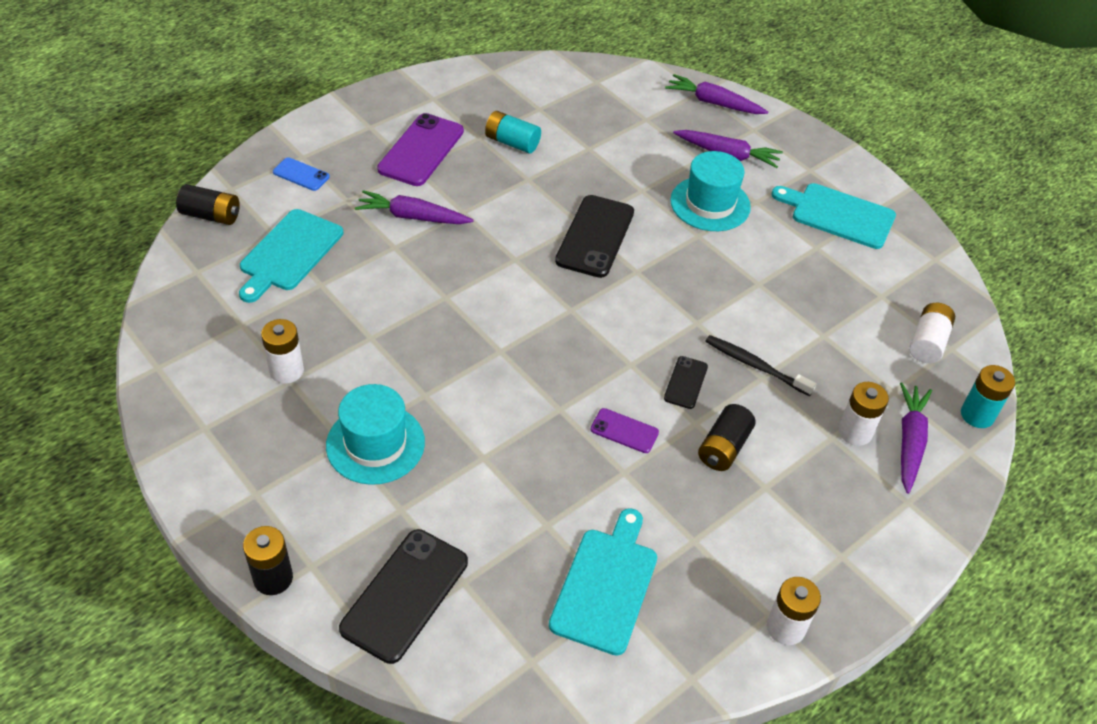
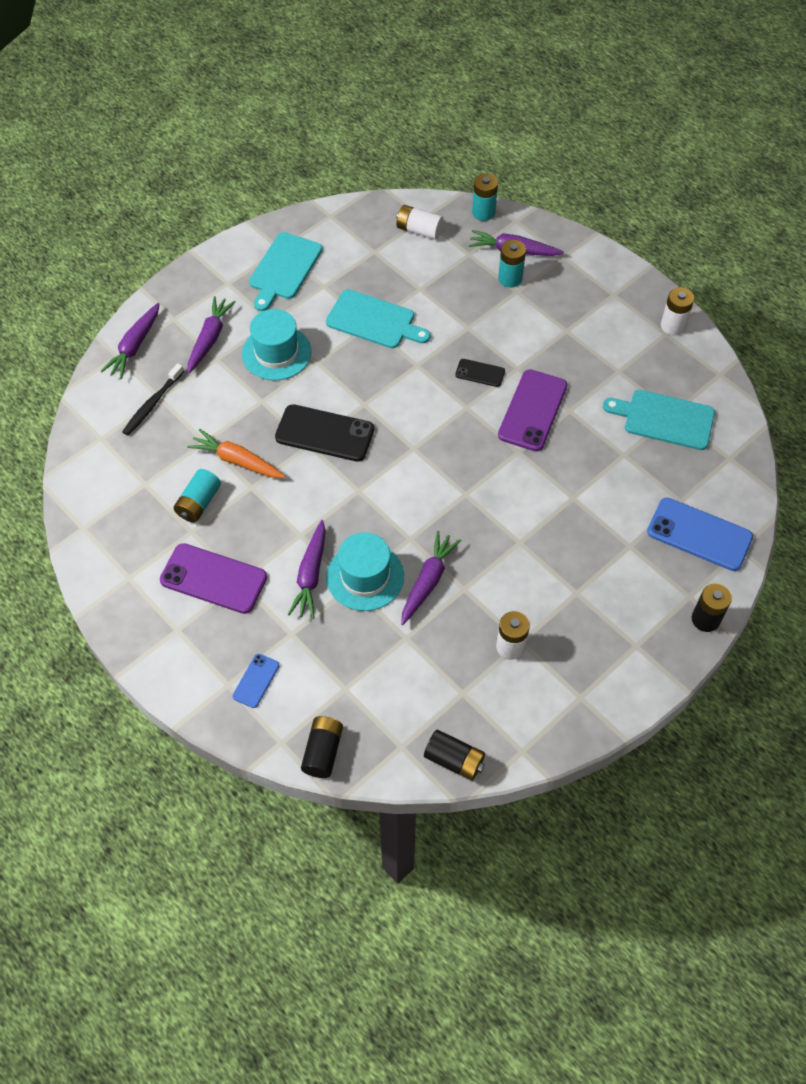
camera: 90 degrees left, 10 degrees up
turquoise cutting board [239,209,343,303] -> turquoise cutting board moved to [326,289,430,349]
turquoise hat [326,384,425,485] -> turquoise hat moved to [326,532,404,611]
black phone [339,529,468,664] -> blue phone [647,498,753,571]
purple phone [591,408,659,453] -> purple phone [498,369,567,451], size x1.93
black battery [698,404,756,471] -> black battery moved to [424,730,485,781]
black toothbrush [705,335,816,396] -> black toothbrush moved to [122,363,184,435]
white battery [838,382,889,446] -> turquoise battery [498,240,526,288]
none -> orange carrot [187,429,286,478]
none -> purple carrot [401,531,461,625]

